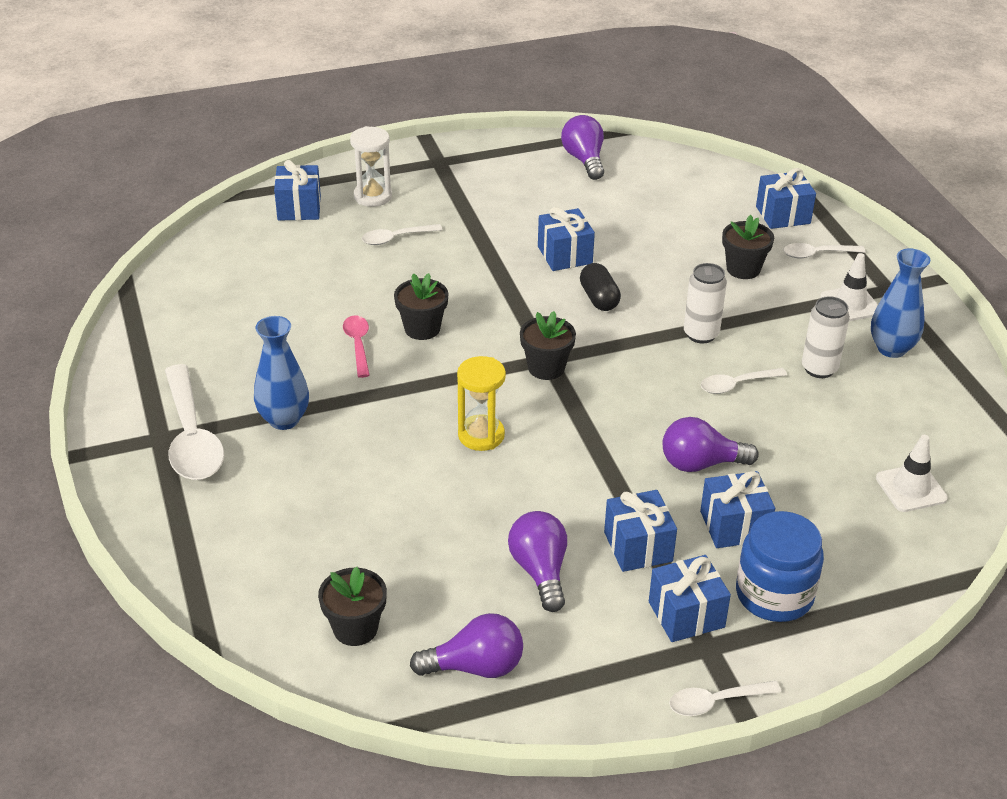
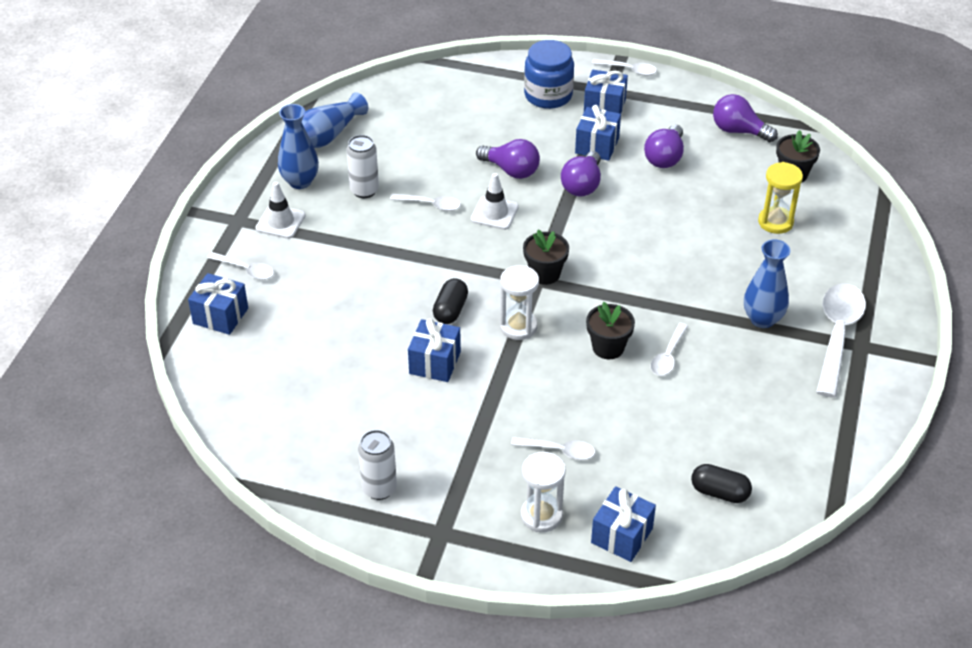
camera: 145 degrees left, 5 degrees up
pink spoon [343,316,370,378] -> white spoon [651,323,688,376]
yellow hourglass [457,356,506,451] -> yellow hourglass moved to [758,162,803,234]
purple light bulb [561,115,604,180] -> purple light bulb moved to [561,151,601,197]
white can [684,263,727,343] -> white can moved to [358,430,397,500]
blue gift [700,471,775,548] -> none
black flower pot [722,215,774,279] -> none
white traffic cone [876,435,948,512] -> white traffic cone moved to [471,173,519,230]
none -> blue vase [302,92,368,148]
none -> white hourglass [500,265,539,340]
none -> black capsule [691,464,752,503]

